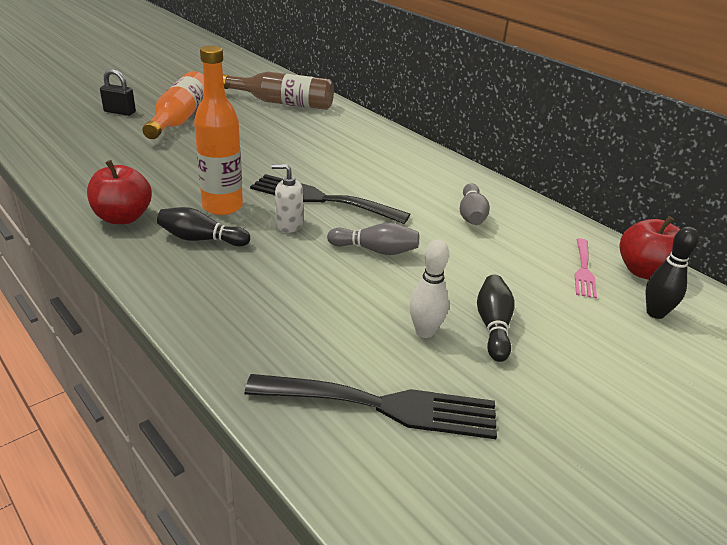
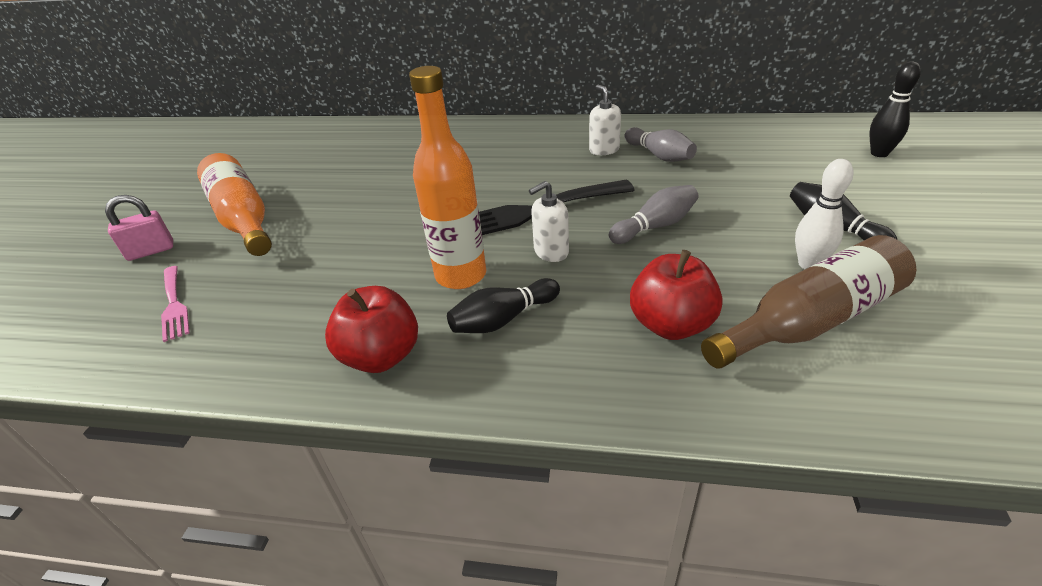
camera: 35 degrees left, 5 degrees up
black padlock [100,69,136,116] -> pink padlock [105,195,173,261]
brown bottle [223,72,334,110] -> brown bottle moved to [701,235,916,369]
black fork [245,374,497,439] -> none
pink fork [575,238,597,299] -> pink fork moved to [161,266,190,342]
red apple [620,216,680,280] -> red apple moved to [630,250,723,340]
none -> white soap dispenser [589,84,621,155]

